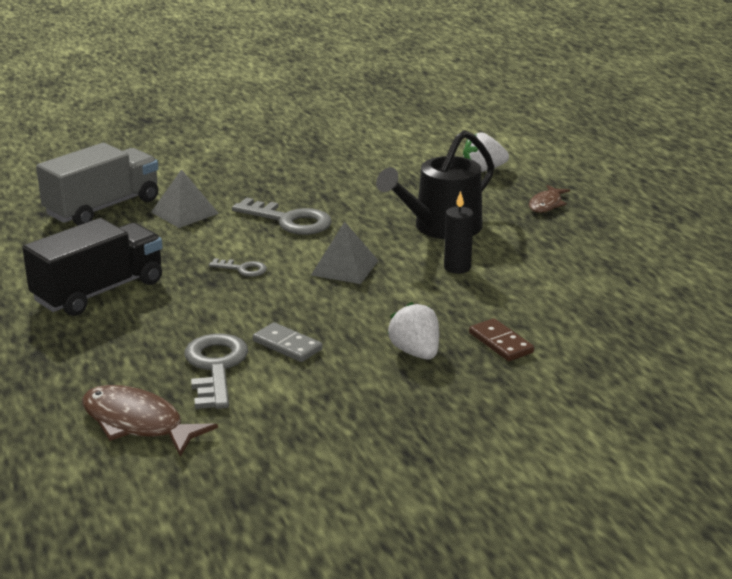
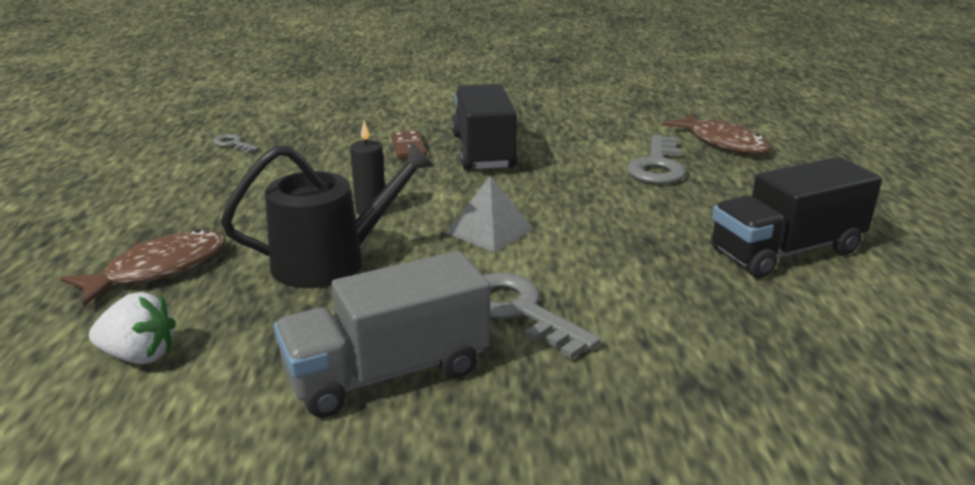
camera: 160 degrees left, 0 degrees up
grey truck [36,143,158,225] -> grey truck moved to [274,251,490,418]
grey pyramid [151,169,219,228] -> none
grey key [209,258,267,277] -> grey key moved to [213,134,259,153]
grey domino [253,322,323,362] -> none
white strawberry [387,302,439,359] -> black truck [452,84,518,170]
brown fish [529,185,570,213] -> brown fish [61,229,226,306], size x1.69

